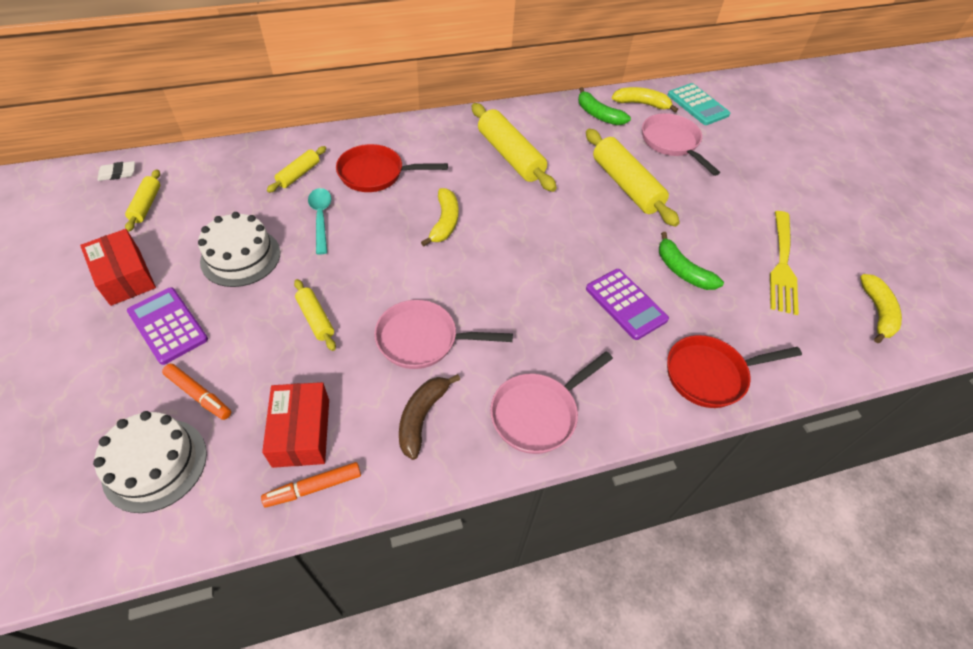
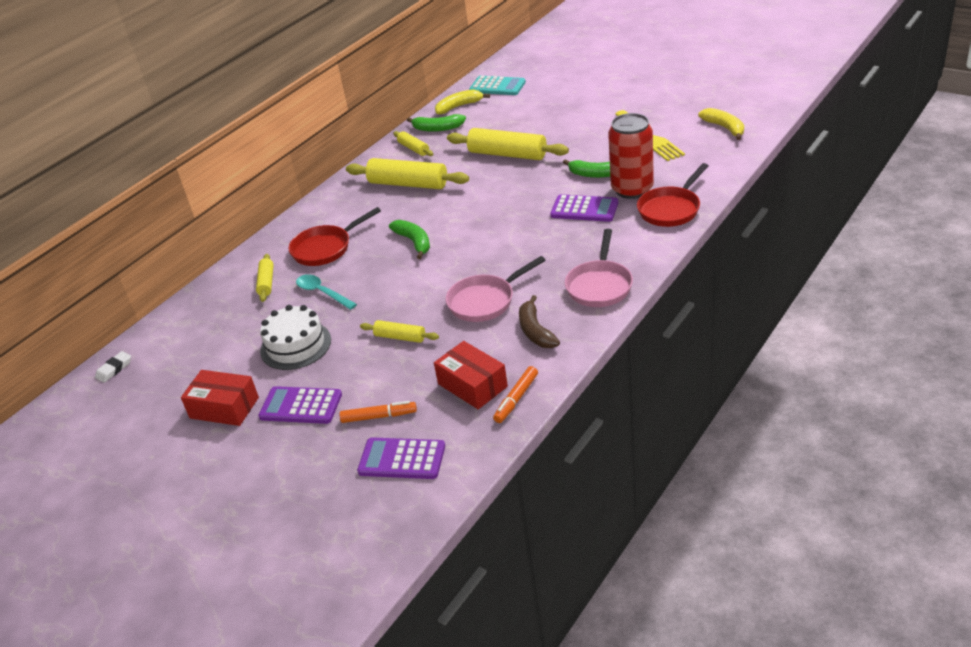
camera: 30 degrees left, 15 degrees down
white cake [93,411,207,513] -> purple calculator [357,438,445,479]
yellow rolling pin [125,169,160,232] -> yellow rolling pin moved to [393,131,433,156]
yellow banana [421,188,459,246] -> green banana [389,220,430,259]
pink pan [642,113,720,176] -> none
none -> red can [608,113,654,199]

